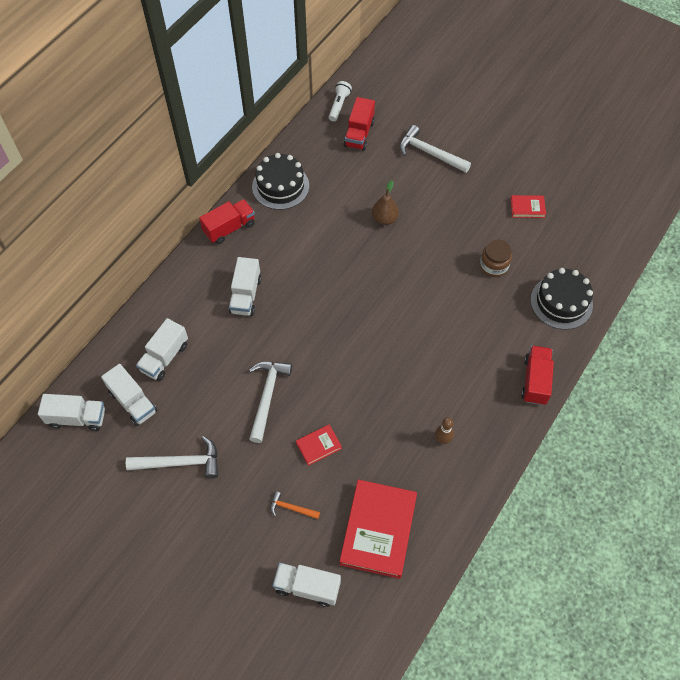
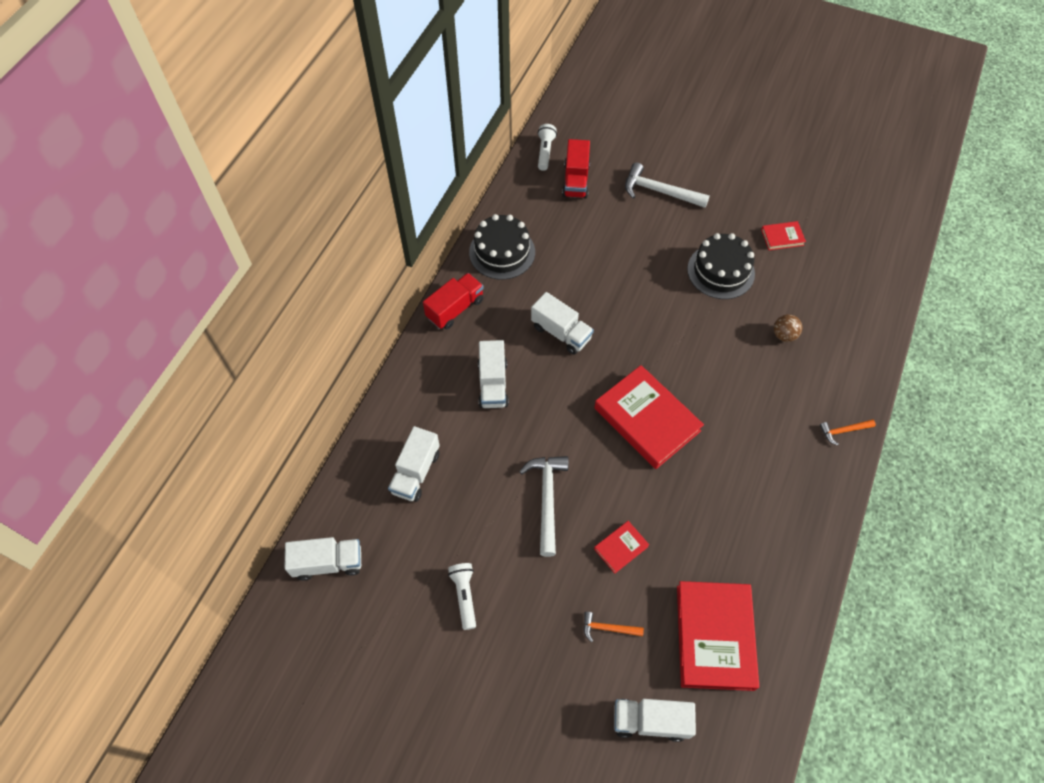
camera: 10 degrees left, 0 degrees up
white truck [101,364,157,426] -> white truck moved to [531,292,594,355]
white hammer [126,436,218,479] -> white flashlight [448,563,476,630]
brown pear [372,180,399,225] -> none
brown bowling pin [435,417,454,444] -> none
brown jar [480,239,512,277] -> none
red truck [521,346,554,405] -> orange hammer [820,419,876,445]
black cake [530,268,593,330] -> black cake moved to [687,233,755,299]
none -> red book [594,365,704,469]
none -> brown ball [774,314,802,342]

